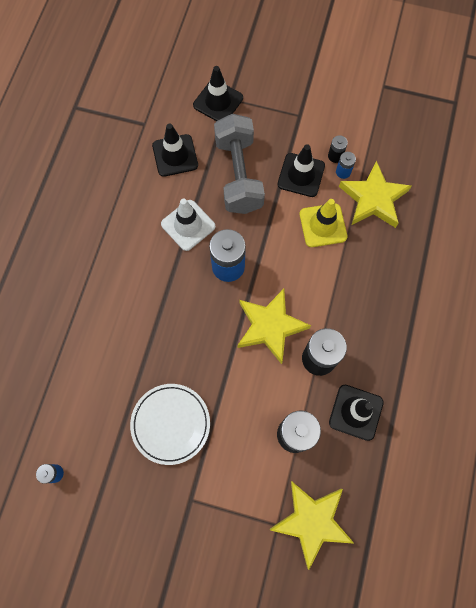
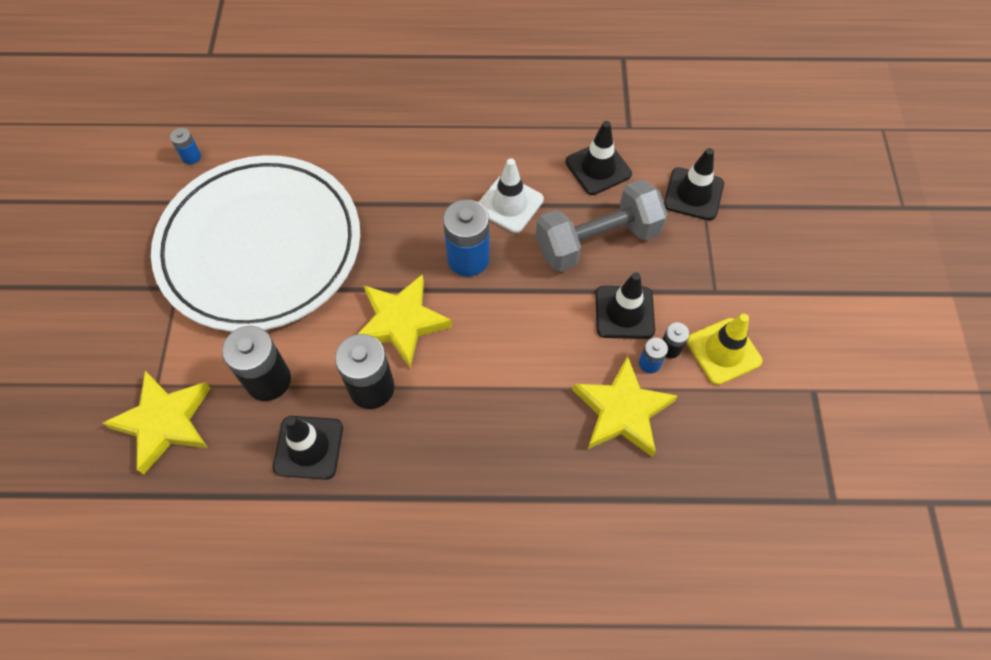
camera: 75 degrees right, 10 degrees down
white plate [130,384,210,465] -> white plate [151,155,360,332], size x2.18
yellow traffic cone [300,199,347,247] -> yellow traffic cone moved to [687,314,762,385]

